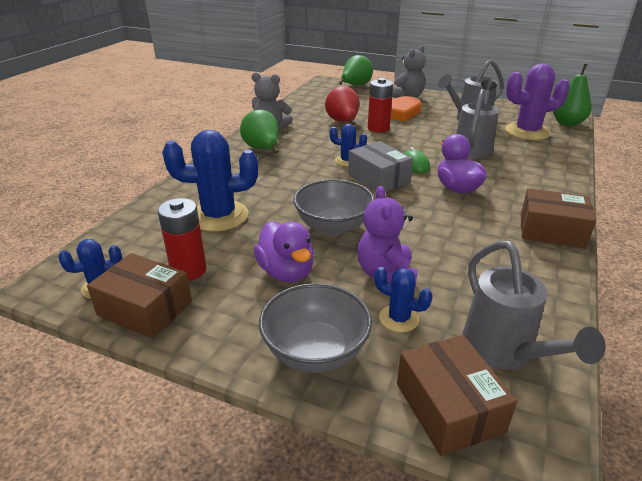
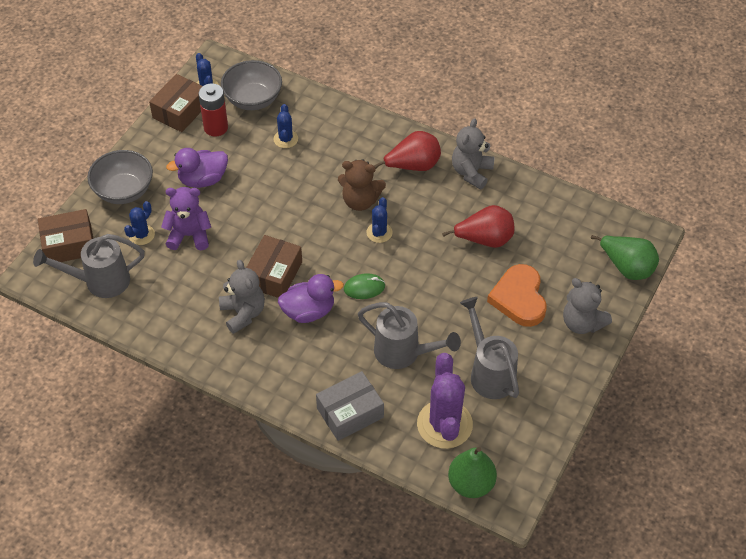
camera: 95 degrees right, 20 degrees up
blue cactus [162,130,258,232] -> blue cactus [274,104,298,148], size x0.52
green pear [240,110,279,153] -> red pear [374,131,441,171]
grey bowl [293,180,374,235] -> grey bowl moved to [221,60,282,110]
grey box [348,141,413,192] -> grey box moved to [316,371,384,441]
red battery [368,78,393,133] -> none
brown box [521,188,596,248] -> brown box moved to [246,235,302,298]
none -> grey teddy bear [219,260,265,334]
none -> brown teddy bear [338,159,386,211]

